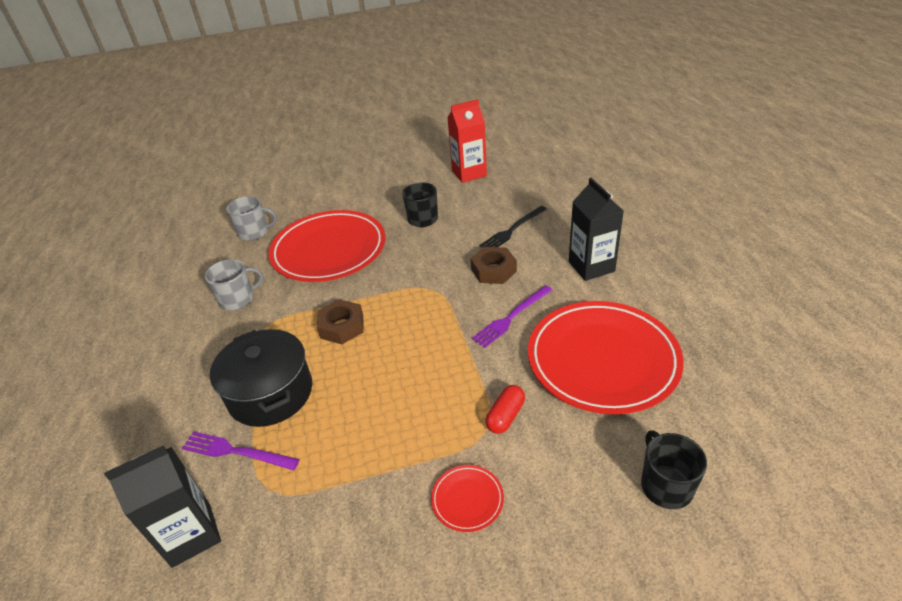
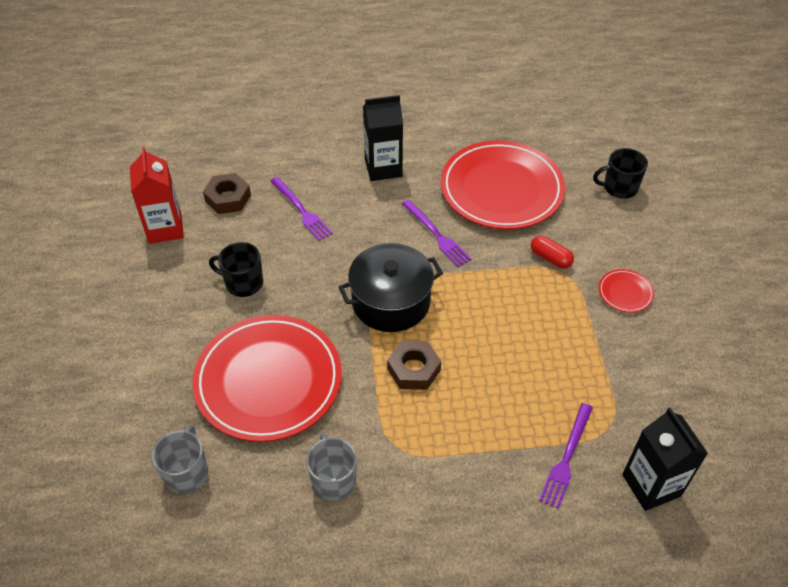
camera: 85 degrees left, 10 degrees up
black pot [210,329,312,427] -> black pot moved to [339,243,443,332]
brown nut [470,247,517,284] -> brown nut moved to [203,173,251,214]
black fork [480,206,547,248] -> purple fork [271,177,333,241]

